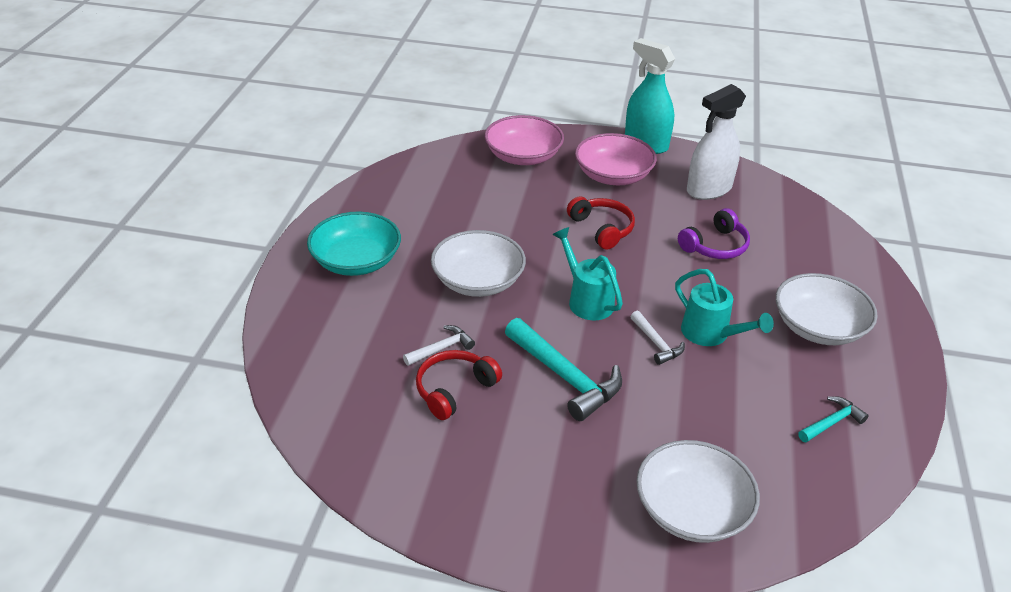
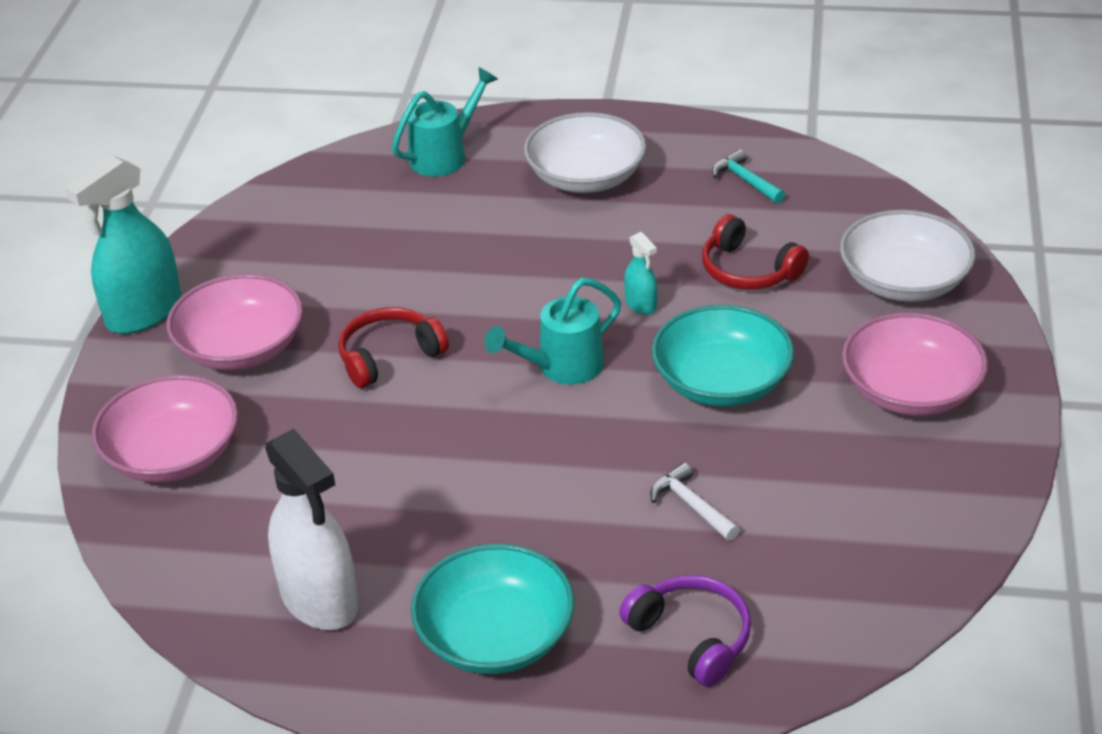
camera: 90 degrees left, 0 degrees up
red headphones [416,350,502,420] -> red headphones moved to [702,214,809,289]
white bowl [431,230,526,297] -> none
turquoise hammer [505,318,622,421] -> turquoise bowl [652,305,794,407]
white hammer [630,311,685,365] -> turquoise spray bottle [624,232,657,315]
turquoise watering can [675,269,774,346] -> turquoise watering can moved to [392,67,498,176]
purple headphones [678,208,750,259] -> purple headphones moved to [619,575,751,687]
white spray bottle [687,84,746,200] -> white spray bottle moved to [265,429,358,630]
none -> pink bowl [842,312,988,416]

